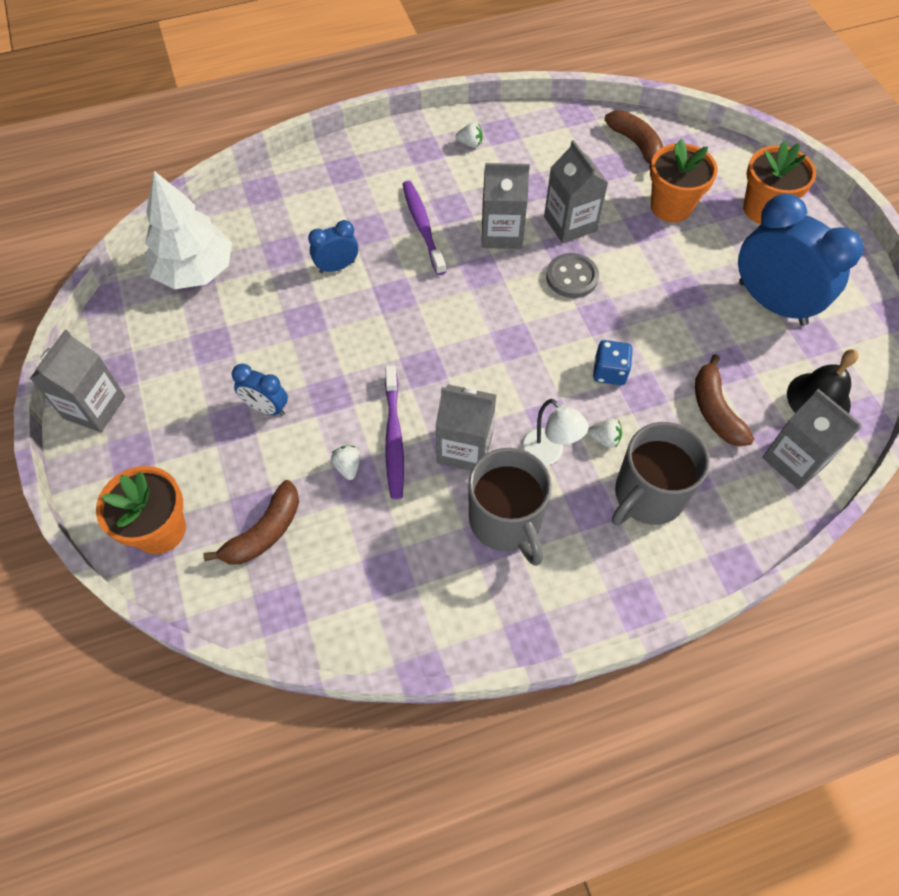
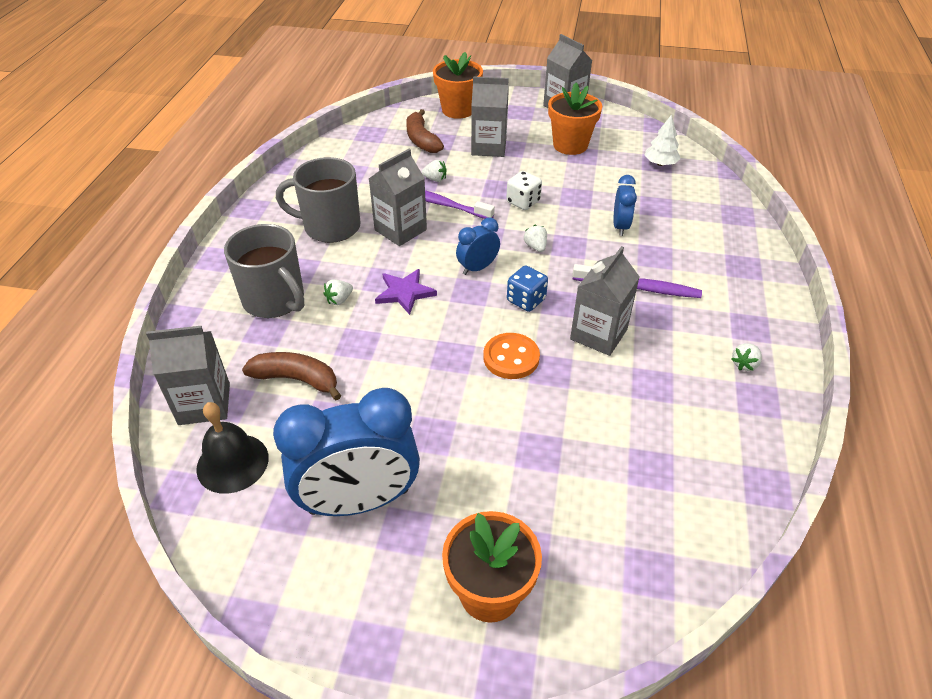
camera: 120 degrees right, 15 degrees down
white tree [144,171,232,289] -> white tree [644,114,681,166], size x0.51
blue clock [232,364,288,416] -> blue clock moved to [456,218,500,275]
white lamp [520,399,589,466] -> none
grey carton [544,140,608,243] -> grey carton moved to [471,76,509,157]
grey button [546,253,599,298] -> orange button [483,333,540,379]
blue dice [593,340,633,386] -> blue dice moved to [507,265,548,312]
brown banana [604,110,663,169] -> none
grey mug [612,422,710,525] -> grey mug turned 150 degrees clockwise [224,224,304,318]
orange flower pot [650,139,717,223] -> orange flower pot moved to [548,83,602,155]
none -> purple star [375,269,437,315]
none -> white dice [506,171,542,210]
none -> white strawberry [523,225,547,252]

